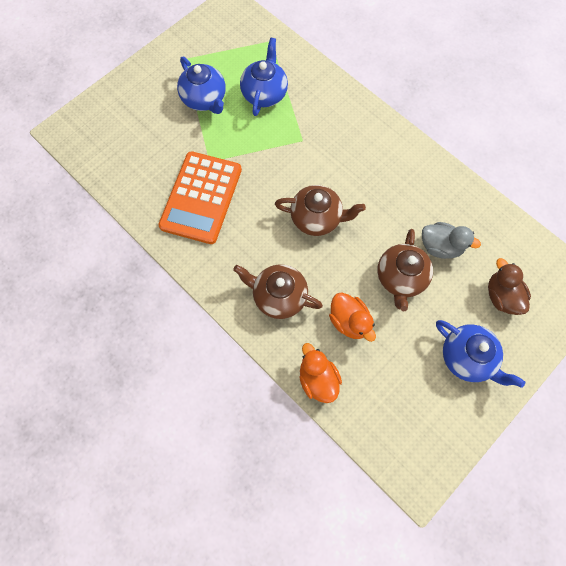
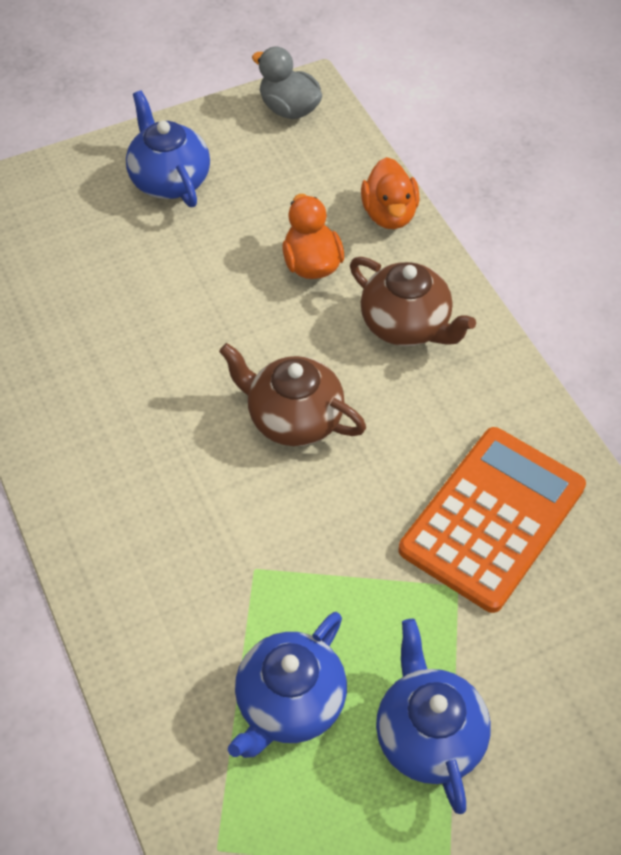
camera: 160 degrees left, 15 degrees down
brown teapot [377,229,433,311] -> none
grey duck [422,222,481,259] -> grey duck moved to [252,46,322,119]
brown duck [488,258,531,315] -> none

